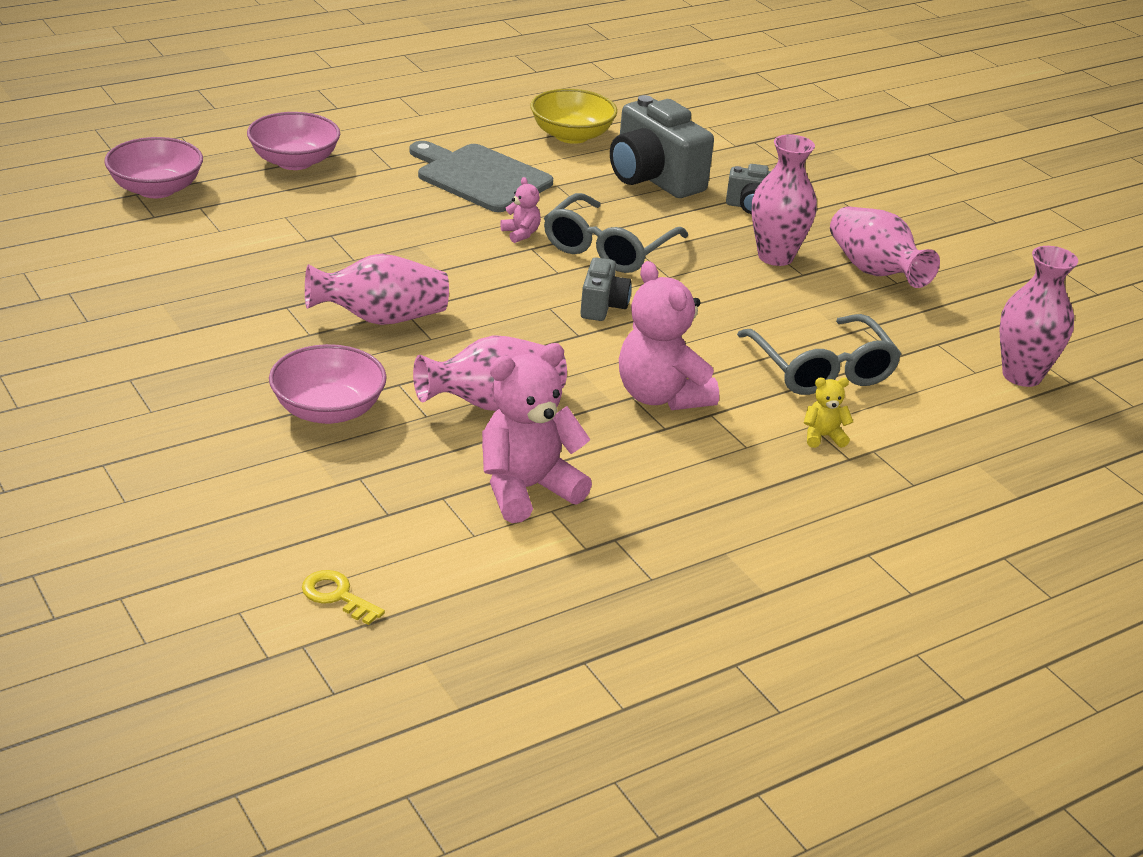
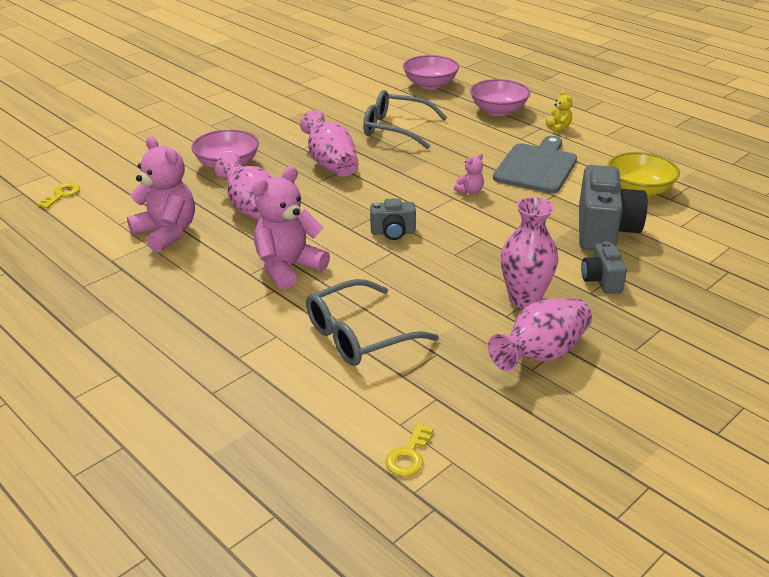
camera: 80 degrees right, 0 degrees up
grey glasses [544,193,688,273] -> grey glasses moved to [363,90,447,149]
grey camera [610,95,714,198] -> grey camera turned 150 degrees clockwise [579,165,647,251]
yellow teddy bear [804,377,853,448] -> yellow teddy bear moved to [546,91,572,133]
pink vase [1000,246,1078,387] -> yellow key [386,423,433,476]

